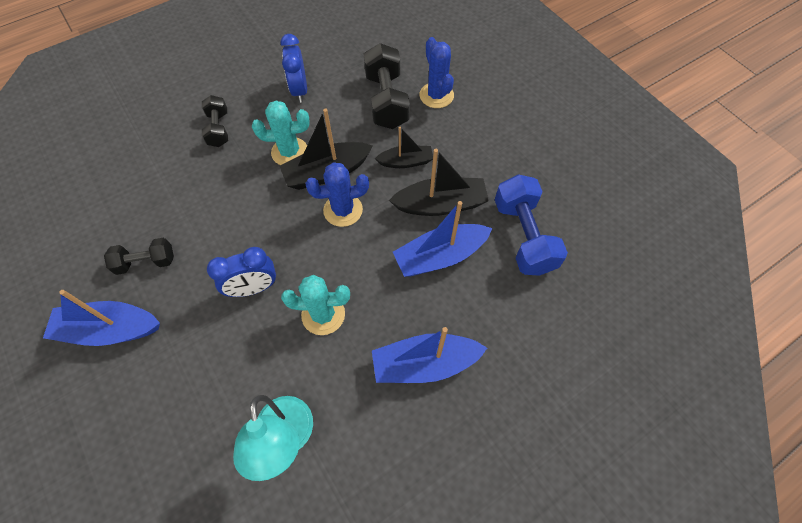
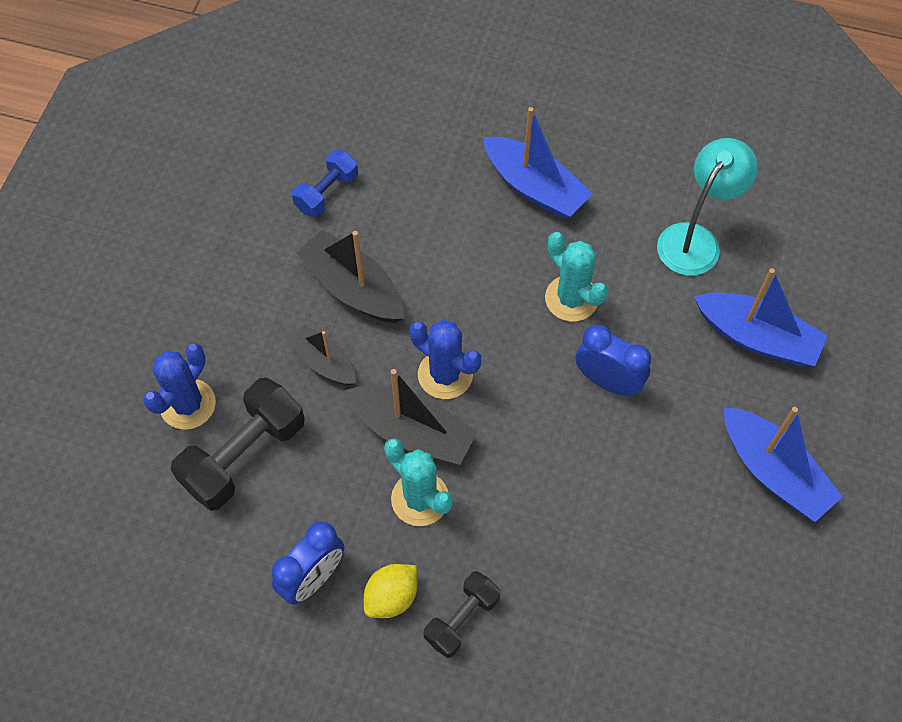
camera: 130 degrees left, 0 degrees up
black dumbbell [104,238,174,275] -> none
blue boat [393,201,492,277] -> blue boat moved to [694,268,828,366]
blue dumbbell [495,174,568,276] -> blue dumbbell [292,150,358,217], size x0.59
none -> yellow lemon [364,564,417,618]

